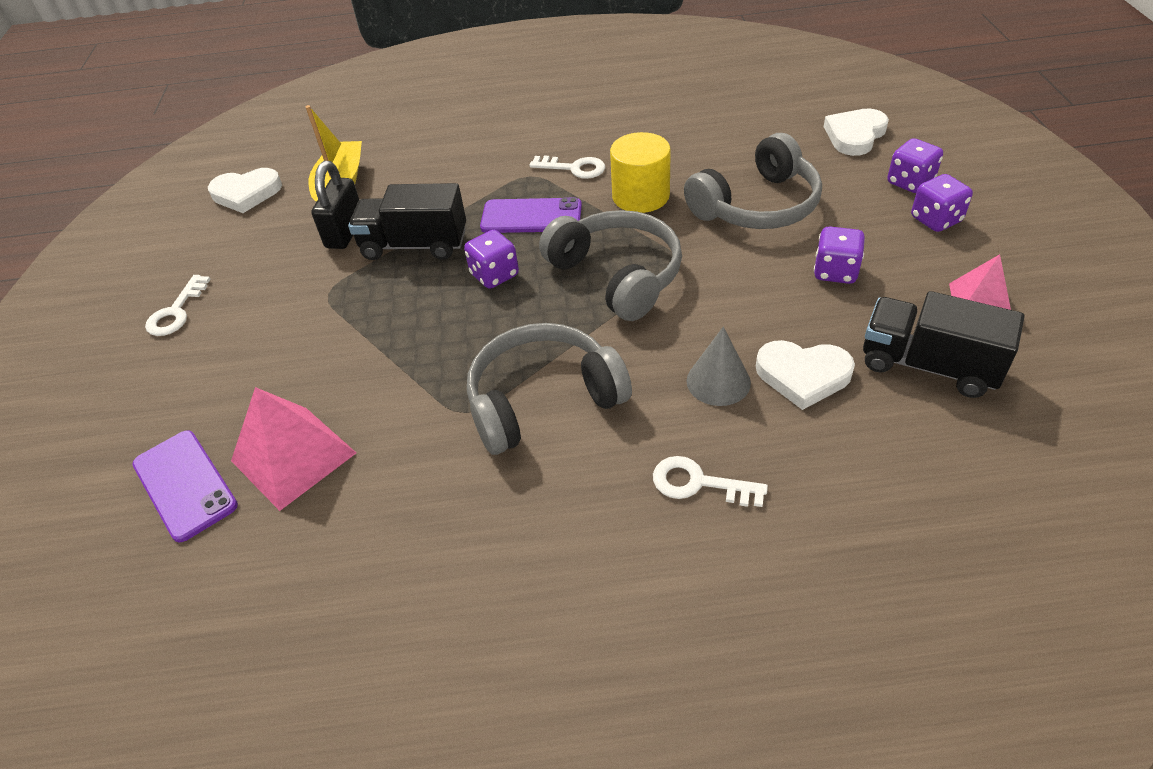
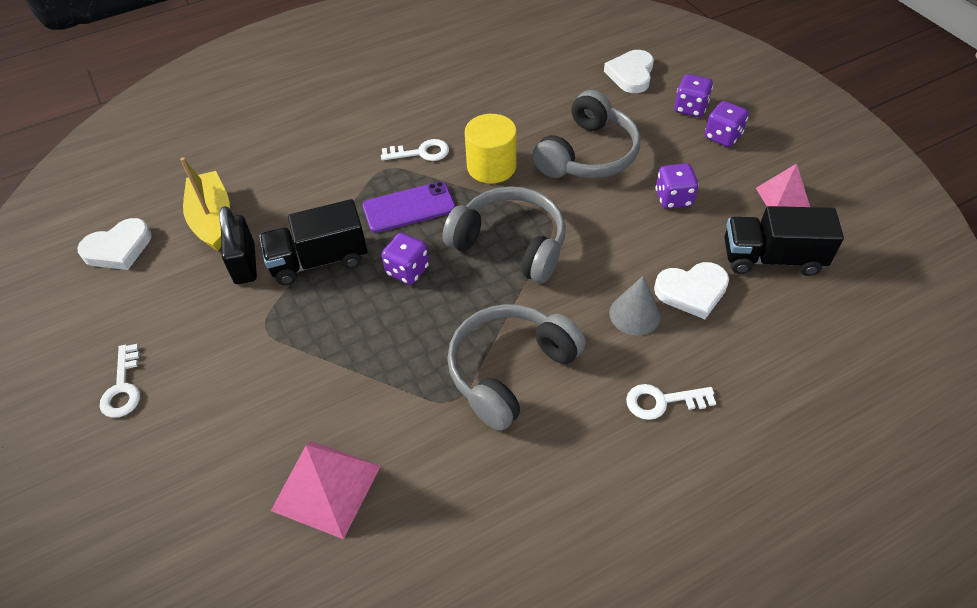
camera: 25 degrees left, 5 degrees up
purple phone [132,430,238,542] -> none

